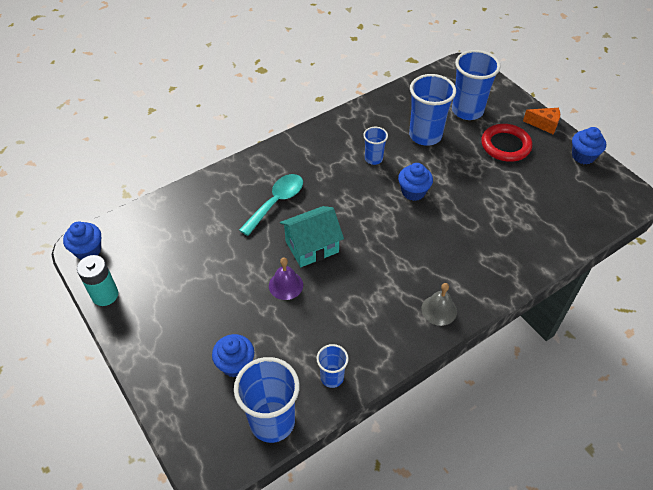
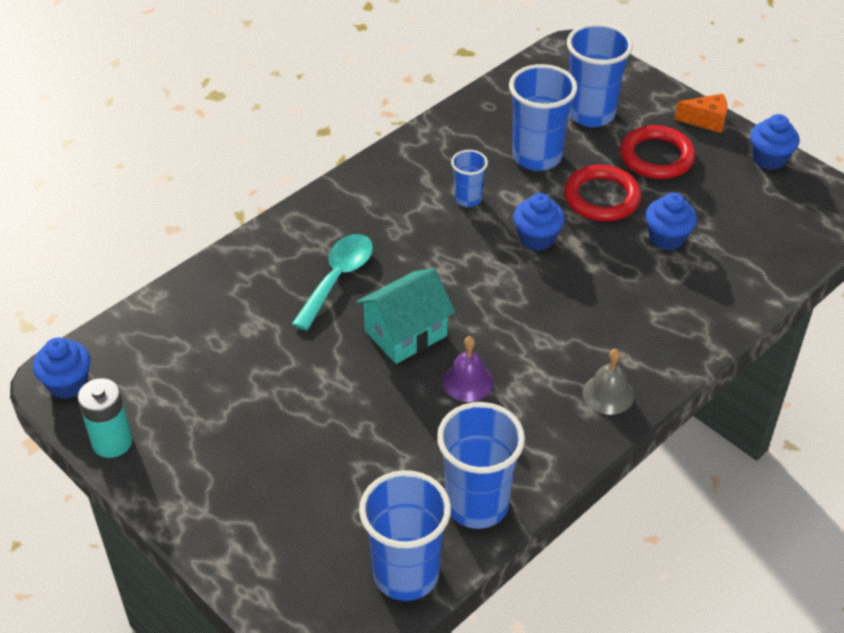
camera: 10 degrees left, 5 degrees down
blue cupcake [212,334,254,377] -> blue cupcake moved to [645,193,697,250]
purple bell [269,258,303,300] -> purple bell moved to [442,336,494,402]
blue cup [317,344,349,388] -> blue cup [437,402,525,529], size x1.87
none -> red ring [564,165,641,221]

